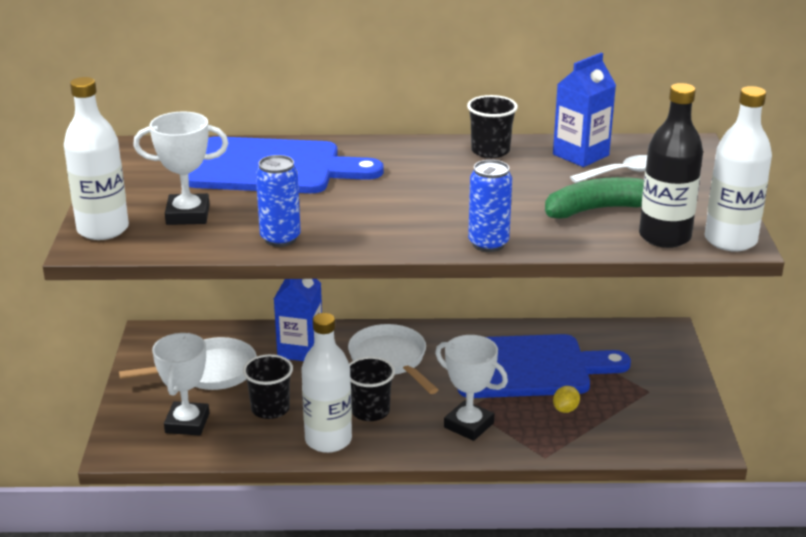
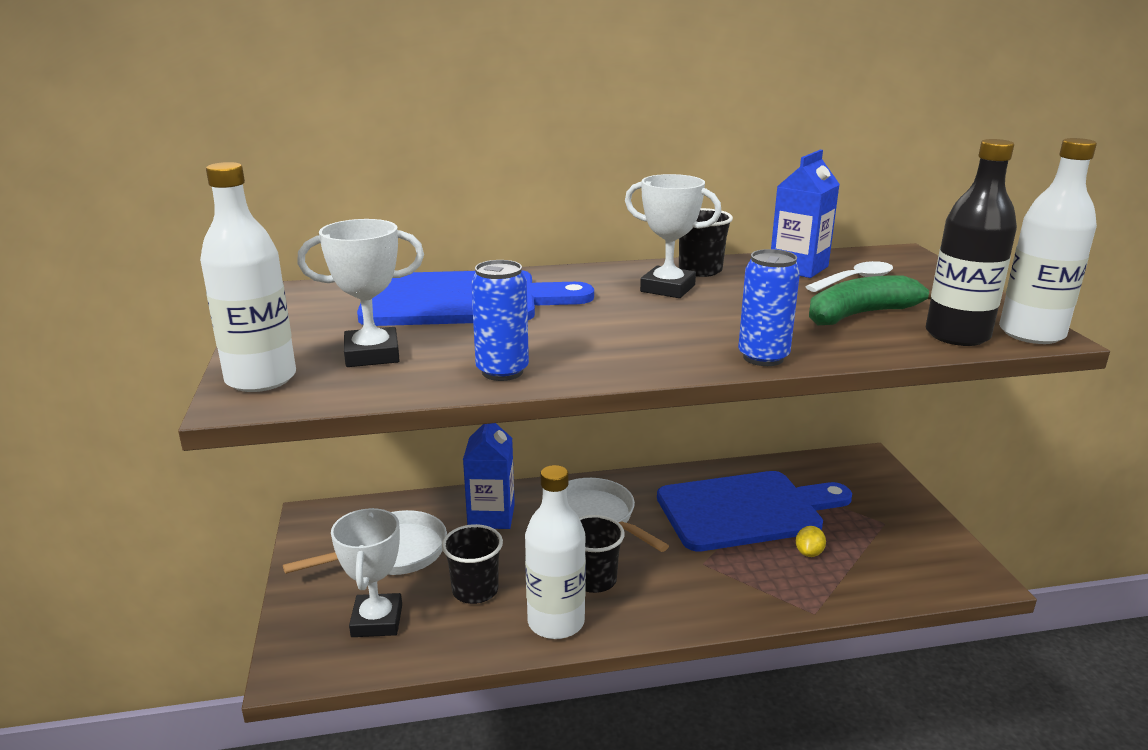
camera: 10 degrees left, 5 degrees down
white trophy [435,335,508,441] -> white trophy moved to [625,174,722,298]

